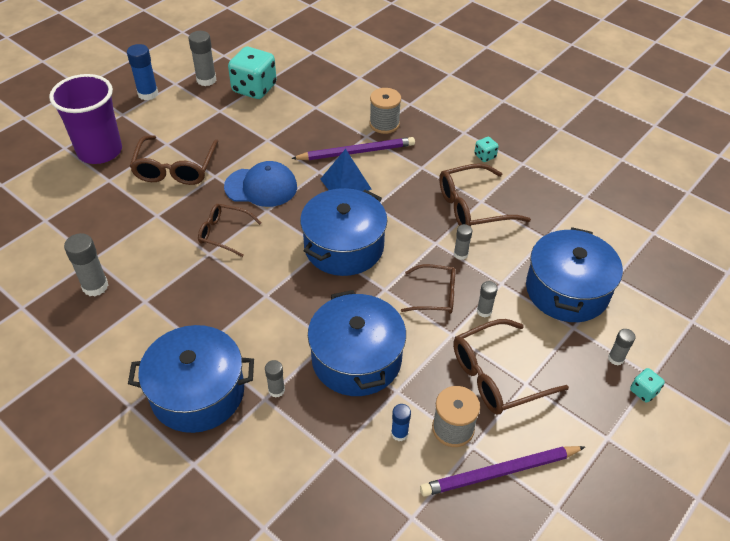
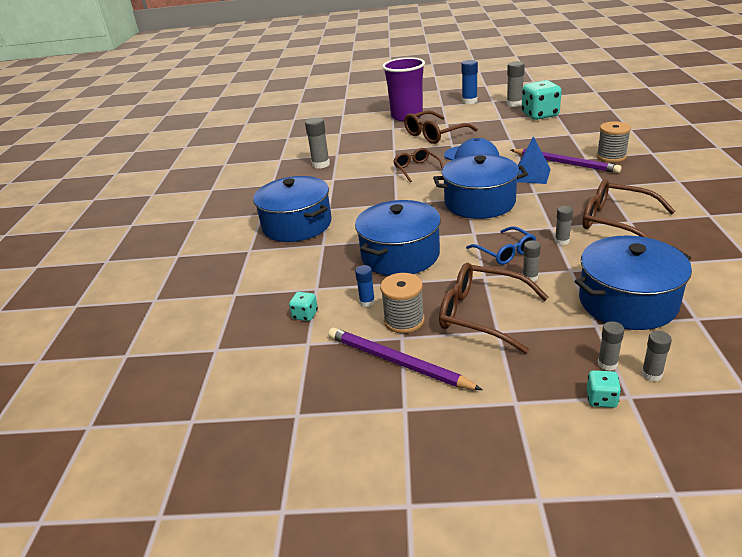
camera: 55 degrees right, 15 degrees down
grey glue stick [265,360,285,397] -> grey glue stick moved to [641,331,672,381]
brown glasses [401,264,455,314] -> blue glasses [466,226,536,265]
turquoise dice [474,137,499,162] -> turquoise dice moved to [289,292,318,321]

